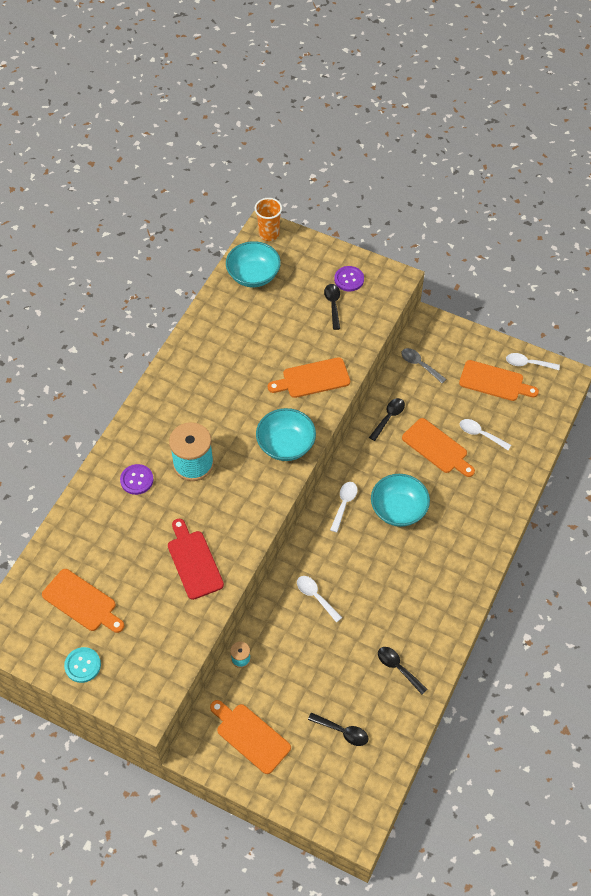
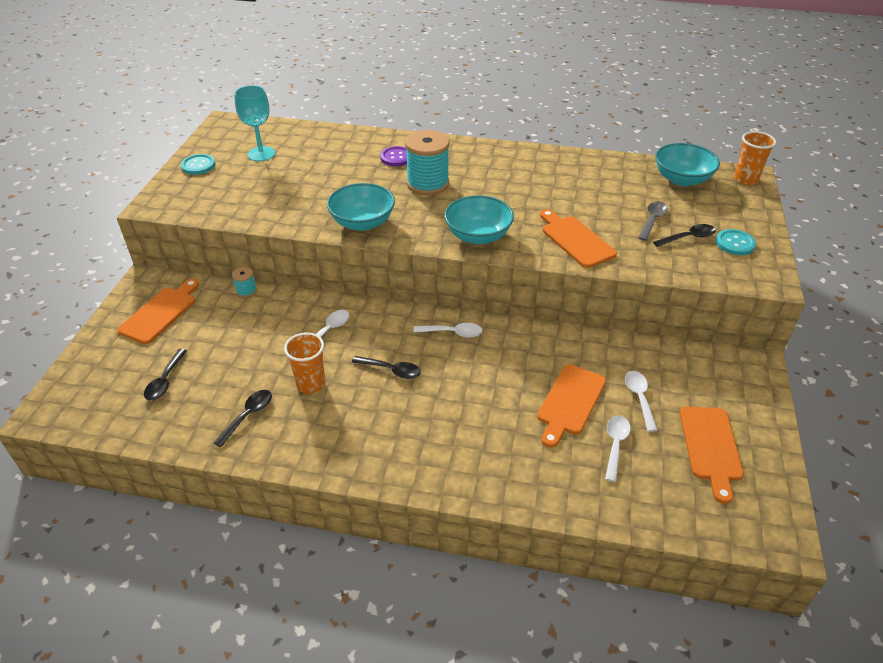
camera: 75 degrees right, 15 degrees down
orange cutting board [42,569,124,633] -> turquoise goblet [234,85,275,161]
red cutting board [168,519,224,600] -> none
purple button [334,266,364,291] -> turquoise button [716,229,756,255]
black spoon [369,398,405,441] -> black spoon moved to [352,356,421,379]
turquoise bowl [371,474,430,527] -> turquoise bowl moved to [327,183,395,231]
grey spoon [401,348,446,383] -> grey spoon moved to [638,201,668,241]
white spoon [506,353,560,370] -> white spoon moved to [625,371,658,432]
none -> orange cup [284,333,325,394]

